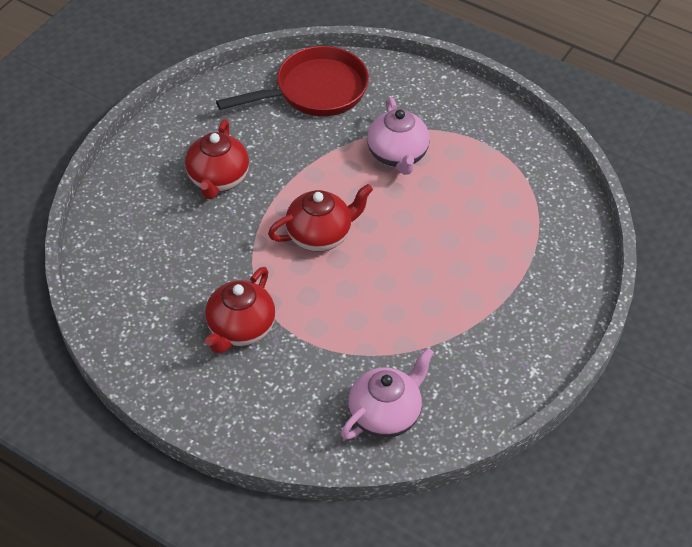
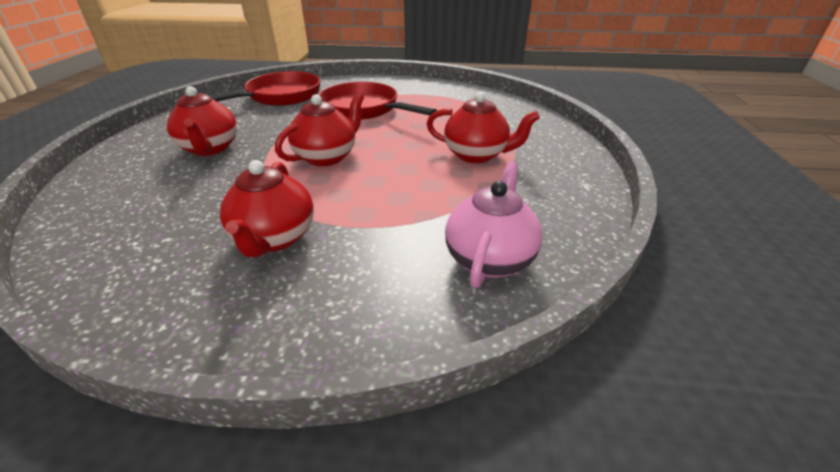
camera: 25 degrees left, 15 degrees down
pink teapot [367,97,430,175] -> red pan [319,82,437,120]
none -> red teapot [426,92,540,163]

